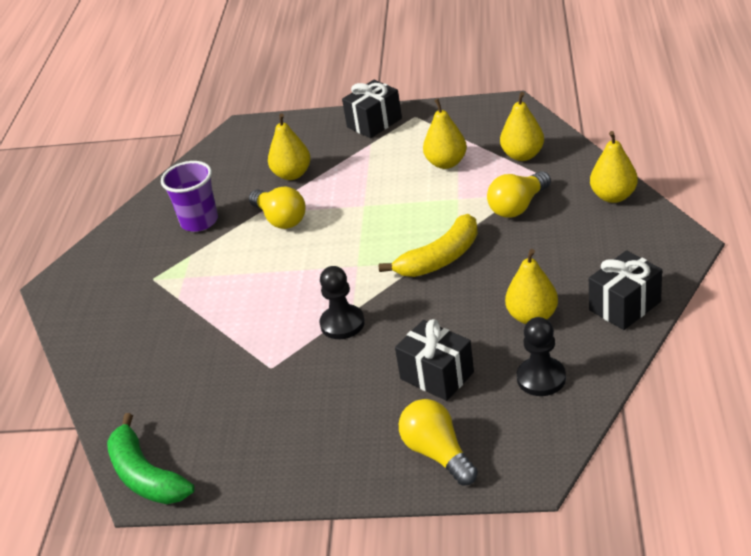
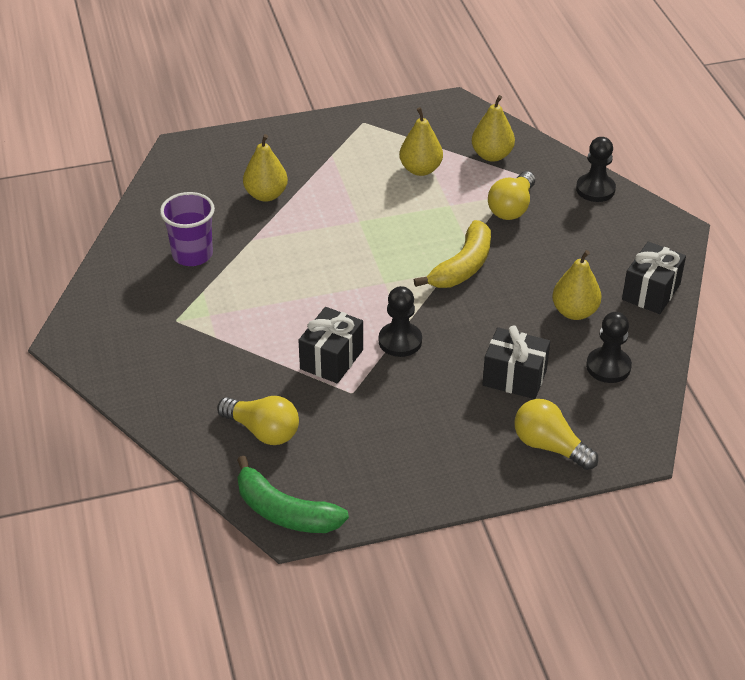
camera: 25 degrees left, 5 degrees up
yellow light bulb [249,186,306,229] -> yellow light bulb moved to [217,396,299,445]
black gift [342,80,402,138] -> black gift moved to [298,307,363,383]
yellow pear [590,131,638,203] -> black pawn [576,137,616,202]

